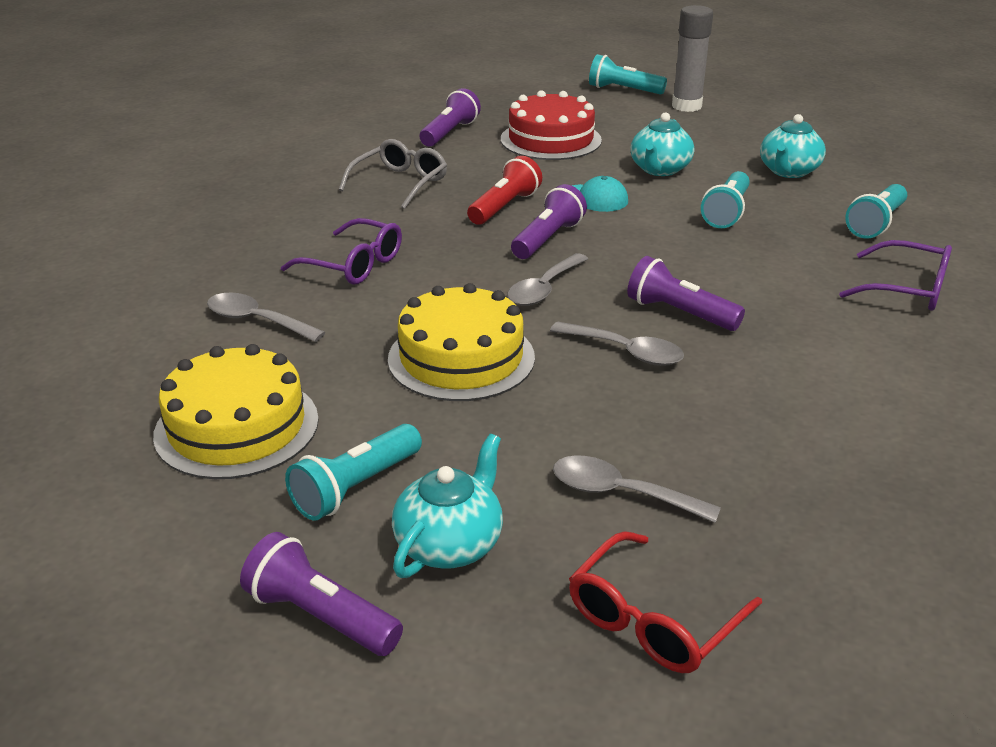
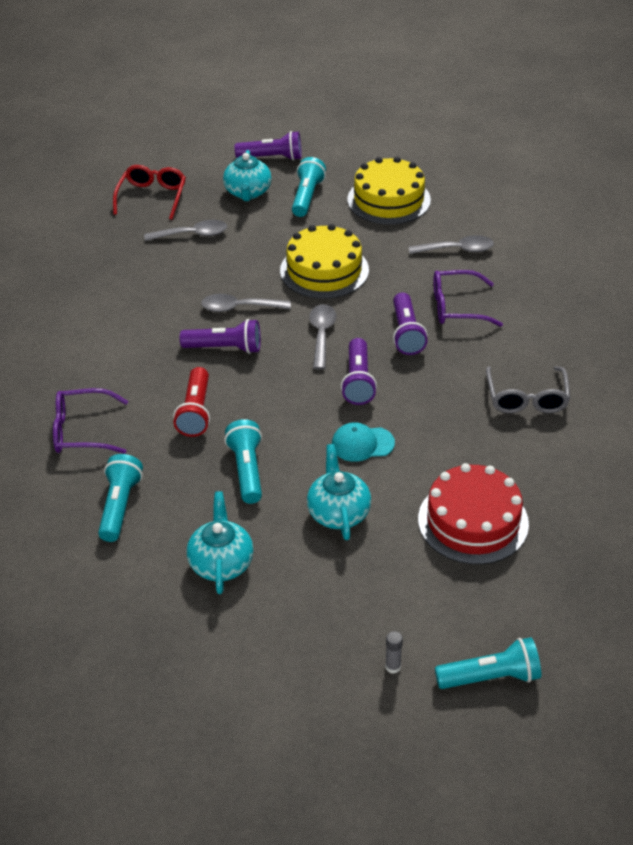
camera: 150 degrees right, 10 degrees up
purple flashlight [420,88,481,147] -> purple flashlight moved to [393,293,428,355]
red flashlight [467,156,542,225] -> red flashlight moved to [173,367,210,437]
grey glue stick [672,5,713,112] -> grey glue stick [385,631,403,674], size x0.41

